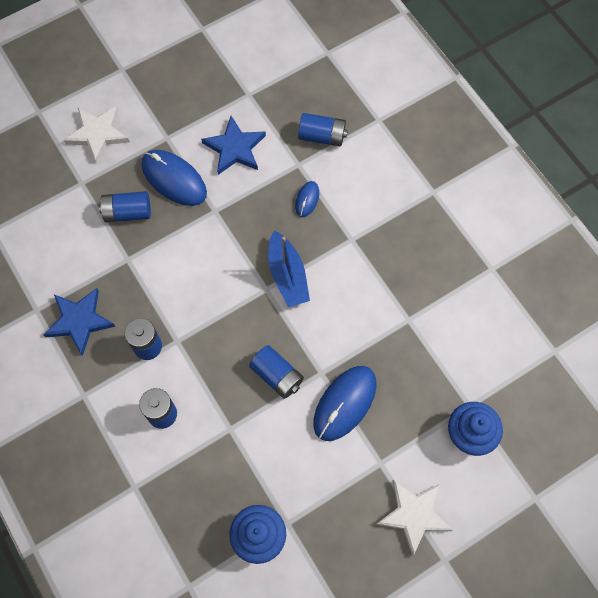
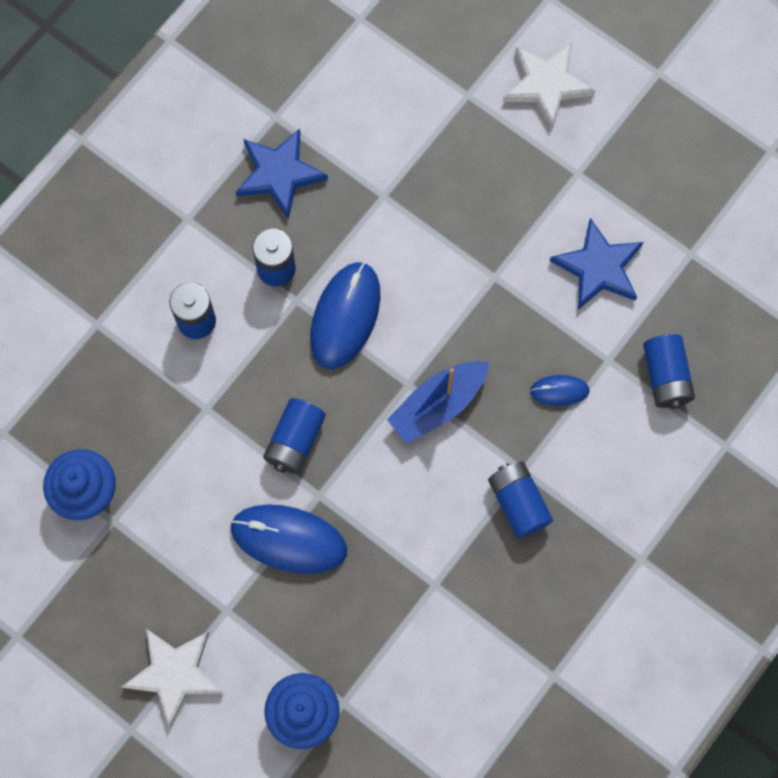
camera: 70 degrees right, 5 degrees up
blue battery [99,191,151,222] -> blue battery moved to [488,461,553,538]
blue mouse [142,150,207,206] -> blue mouse moved to [310,262,381,369]

